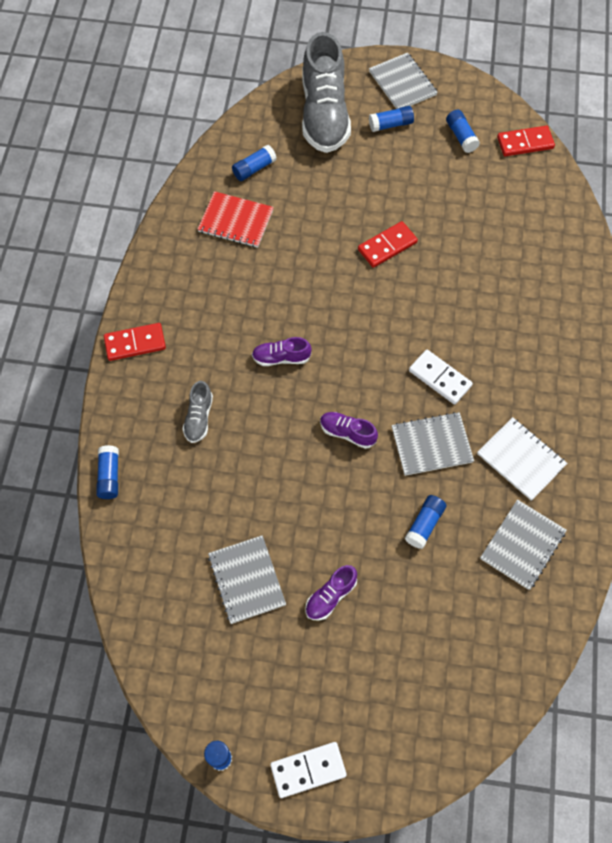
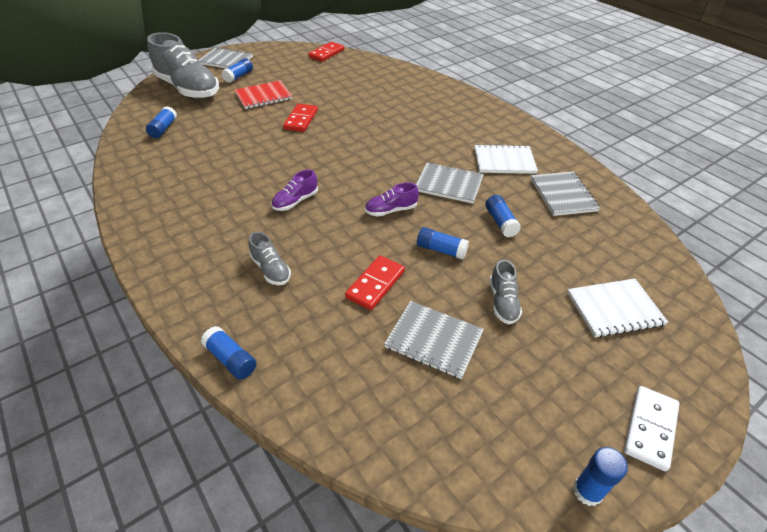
camera: 45 degrees left, 20 degrees down
red domino [104,323,166,361] -> red domino moved to [345,256,405,310]
red notebook [197,191,274,248] -> red notebook moved to [235,81,292,109]
purple shoe [305,565,357,621] -> grey shoe [490,259,522,324]
grey notebook [392,412,474,476] -> grey notebook turned 75 degrees clockwise [416,162,484,204]
white domino [409,350,473,405] -> none
blue glue stick [446,109,480,153] -> blue glue stick moved to [417,227,469,260]
none -> white notebook [567,279,668,338]

